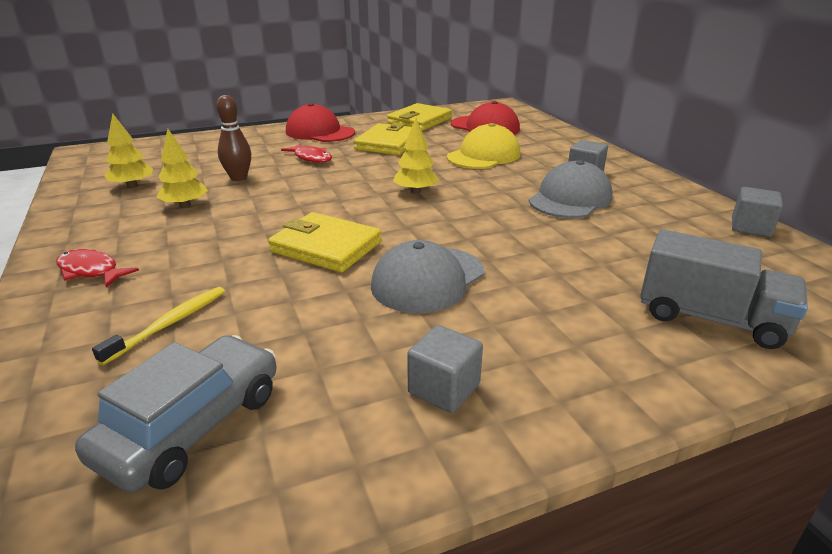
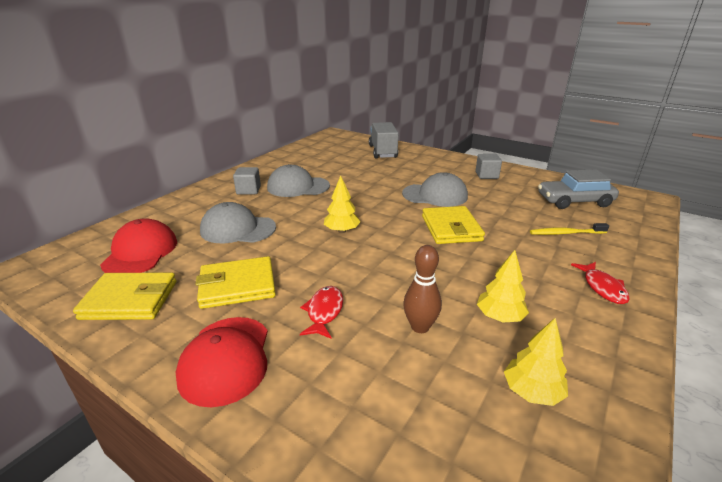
camera: 125 degrees left, 0 degrees up
yellow cap [447,123,520,169] -> grey cap [200,202,276,243]
grey cube [732,187,783,237] -> none

